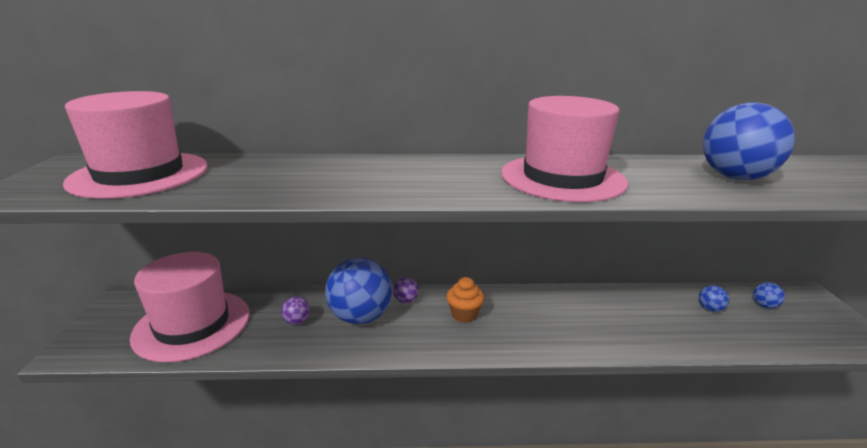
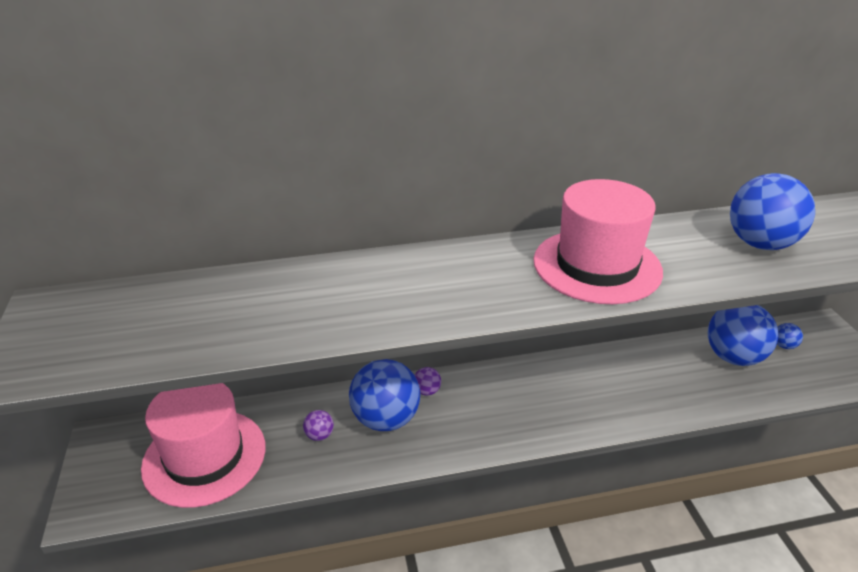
camera: 10 degrees left, 10 degrees up
pink hat [63,91,208,199] -> none
orange cupcake [447,277,484,323] -> none
blue ball [699,285,729,312] -> blue ball [708,305,778,366], size x2.37

